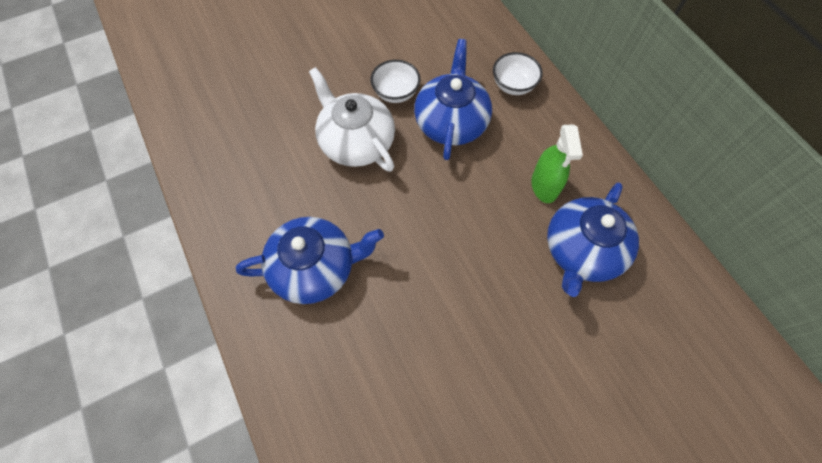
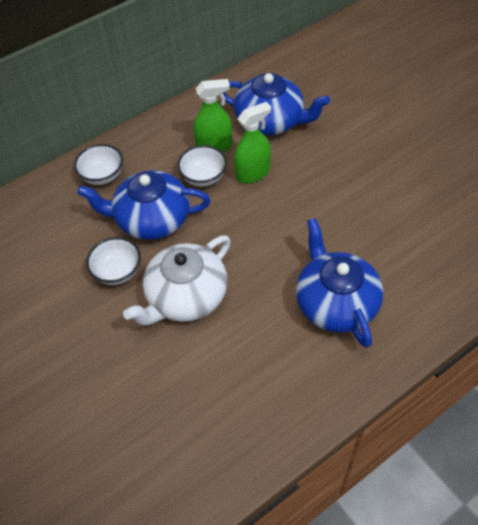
camera: 95 degrees left, 10 degrees down
none -> white bowl [177,145,227,187]
none -> green spray bottle [234,102,271,183]

